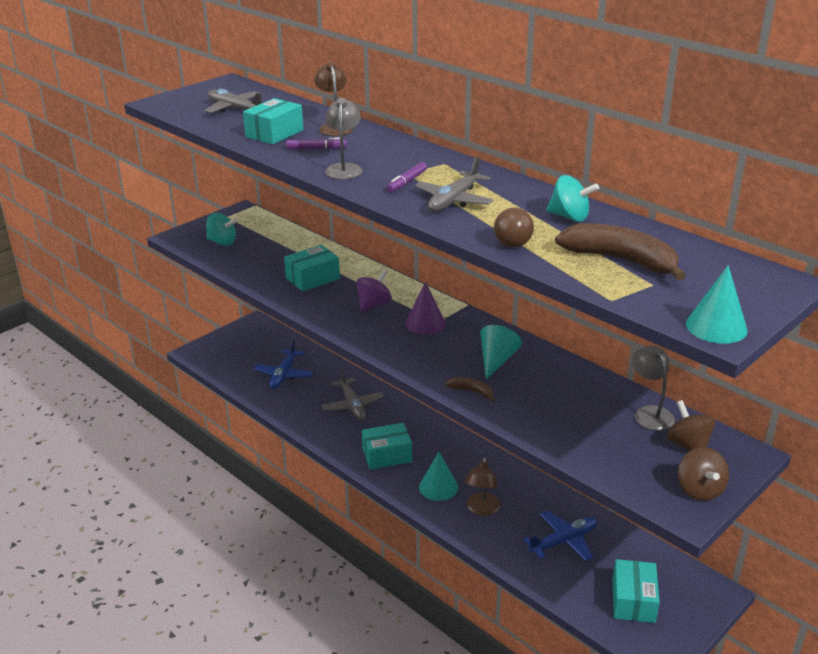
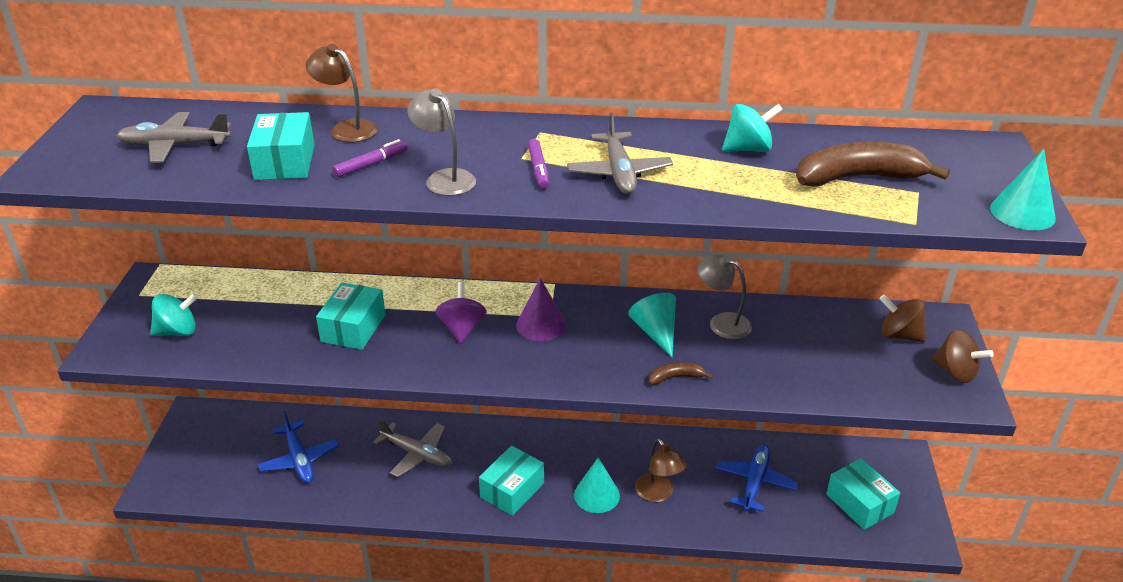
camera: 40 degrees left, 5 degrees up
brown light bulb [494,208,534,247] -> none
grey lamp [632,345,675,431] -> grey lamp moved to [697,254,752,339]

